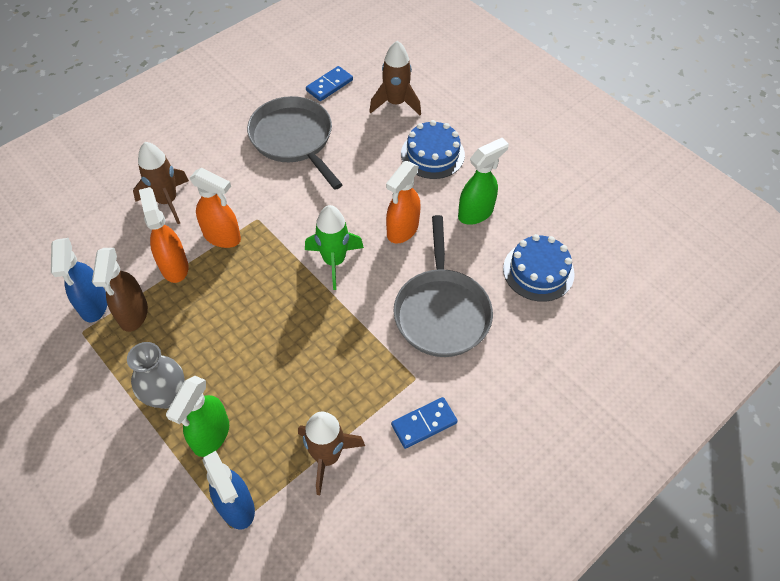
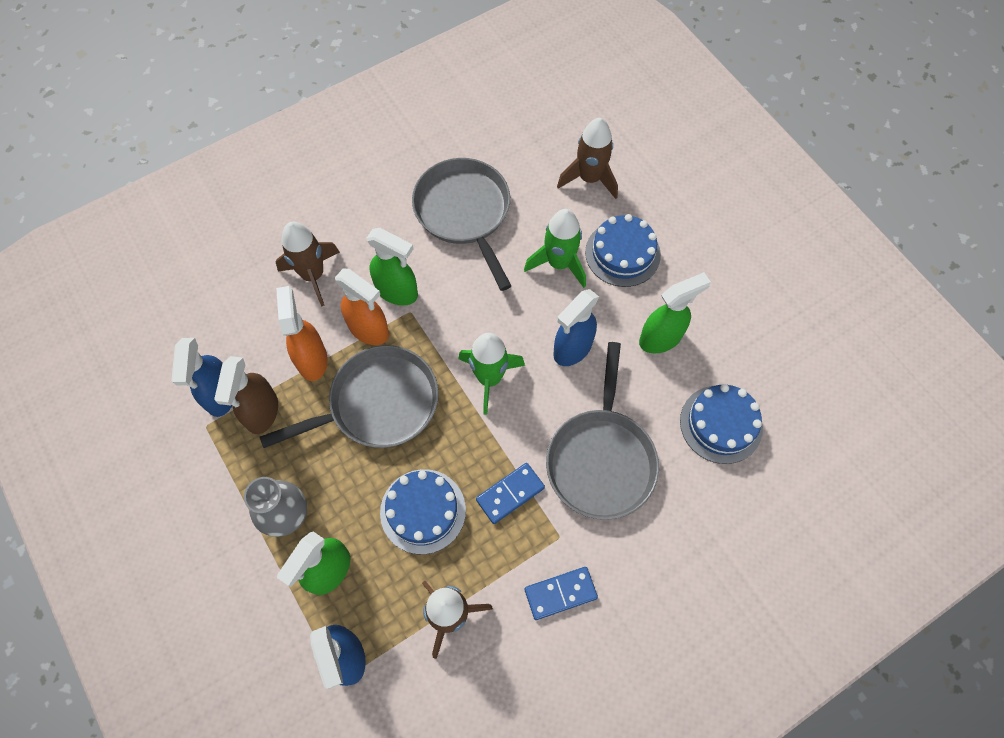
camera: 10 degrees right, 10 degrees up
blue domino [306,66,353,101] -> blue domino moved to [476,463,545,524]
orange spray bottle [386,161,420,244] -> blue spray bottle [554,289,599,366]
none -> grey pan [260,345,439,448]
none -> green spray bottle [366,228,418,305]
none -> blue cake [380,469,466,554]
none -> green rocket [524,209,586,288]

